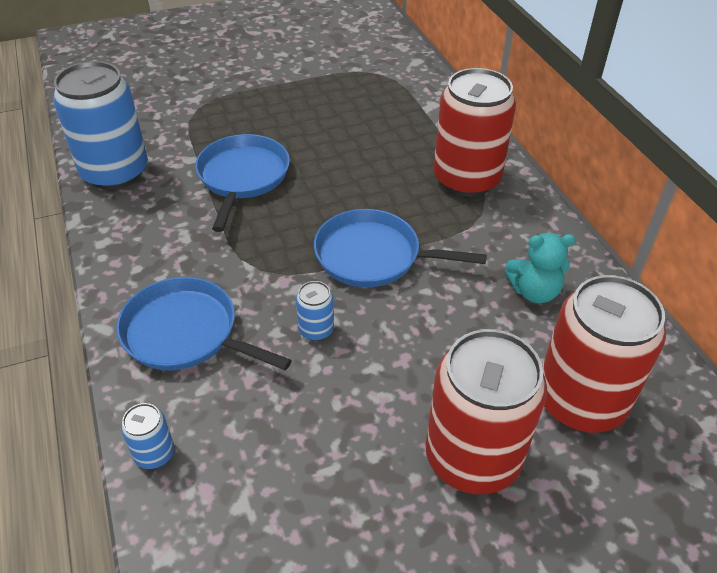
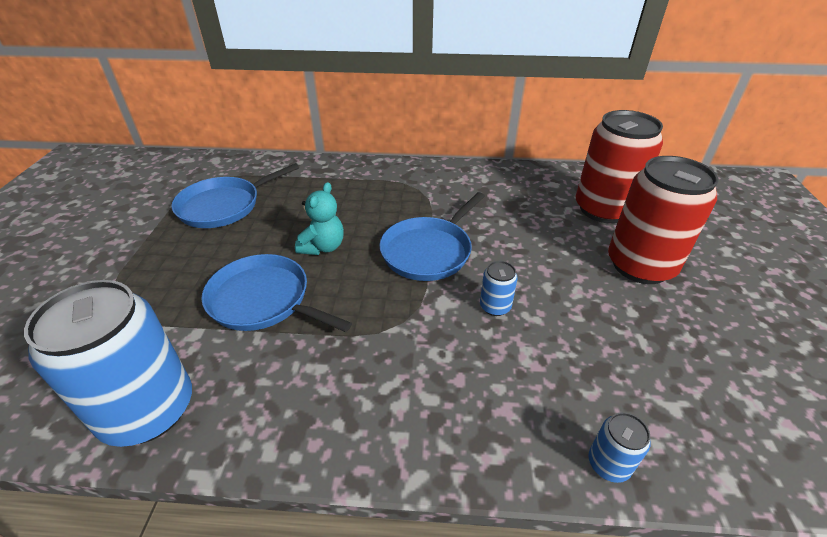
camera: 65 degrees left, 5 degrees down
blue pan [116,277,292,370] -> blue pan moved to [172,163,299,228]
red can [433,68,516,197] -> none
turquoise teddy bear [505,233,575,303] -> turquoise teddy bear moved to [295,182,344,255]

